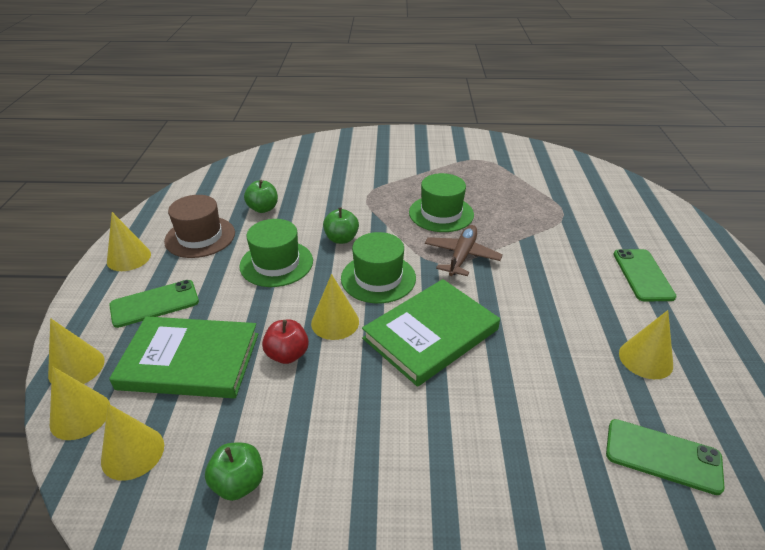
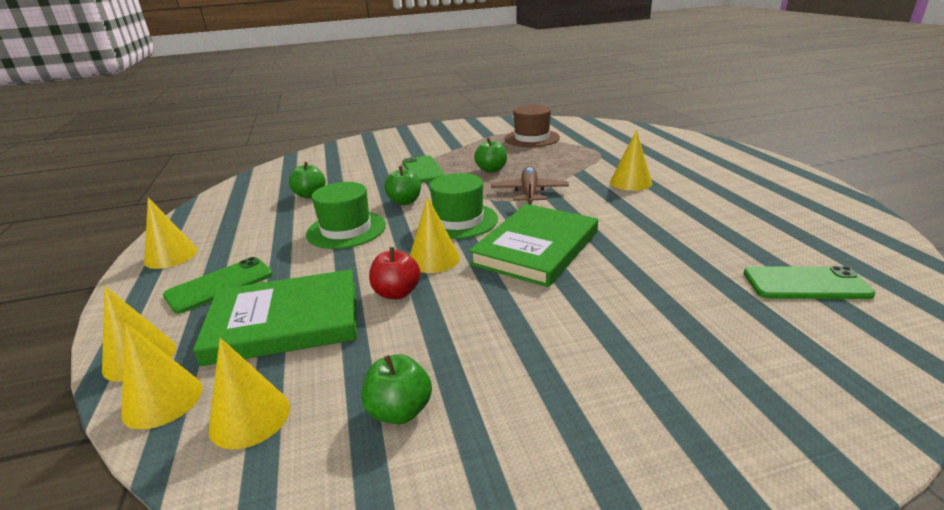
camera: 15 degrees left, 10 degrees down
brown hat [164,195,235,258] -> brown hat moved to [504,105,560,147]
green hat [409,173,474,232] -> green apple [474,138,507,173]
green phone [613,249,677,301] -> green phone moved to [403,155,445,183]
yellow cone [619,310,673,379] -> yellow cone moved to [610,130,652,191]

